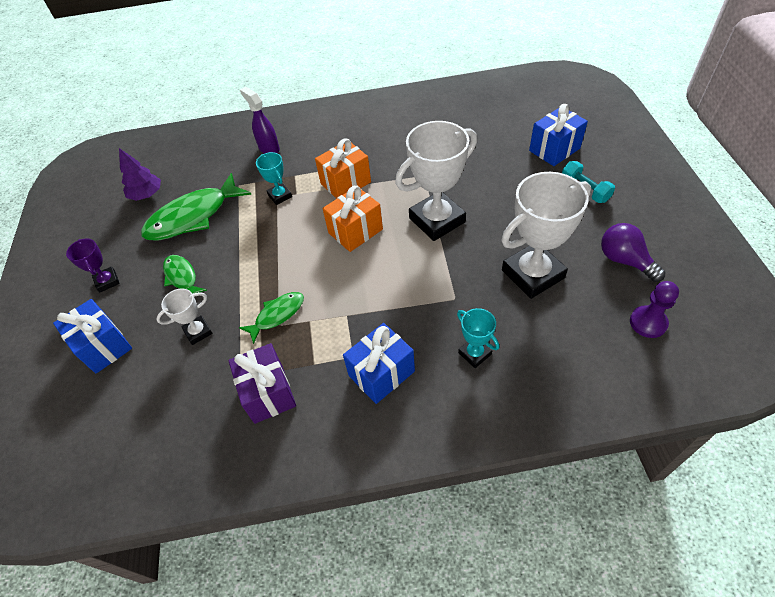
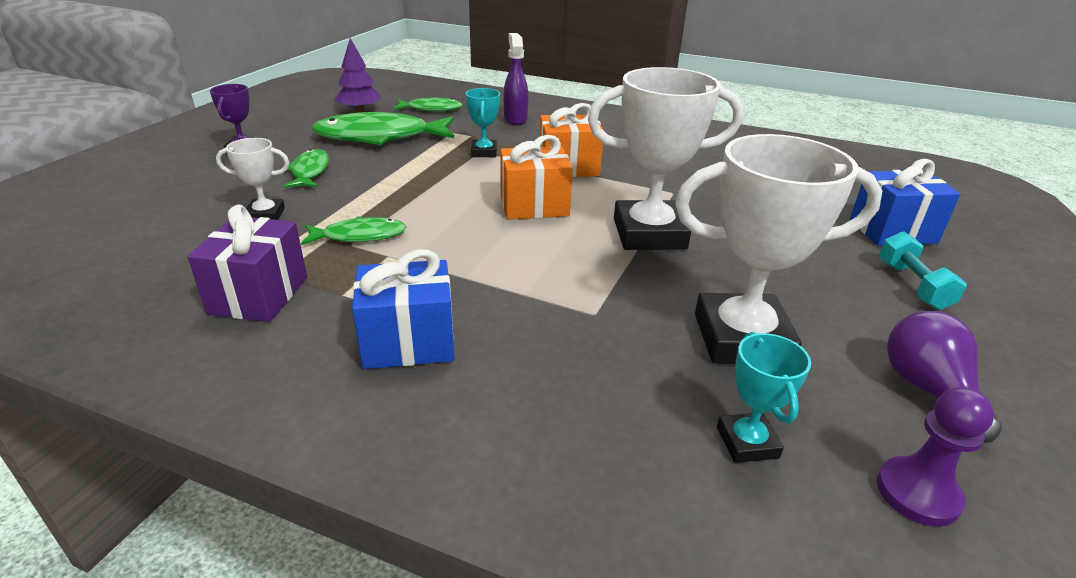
camera: 25 degrees right, 20 degrees down
blue gift [53,299,132,373] -> none
turquoise trophy [457,308,500,368] -> turquoise trophy moved to [717,332,811,463]
none -> green fish [393,98,462,111]

